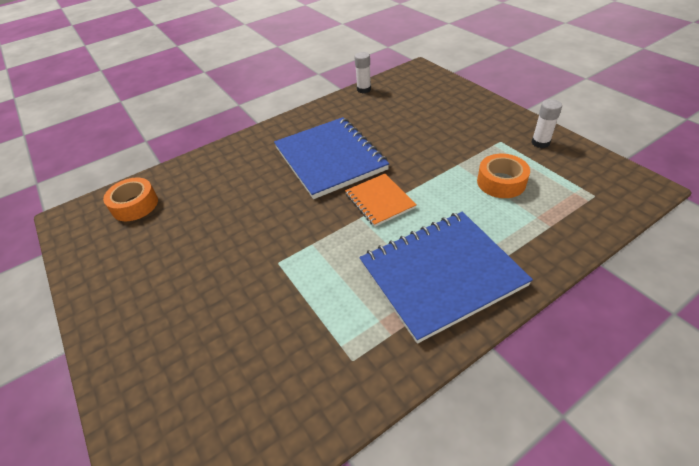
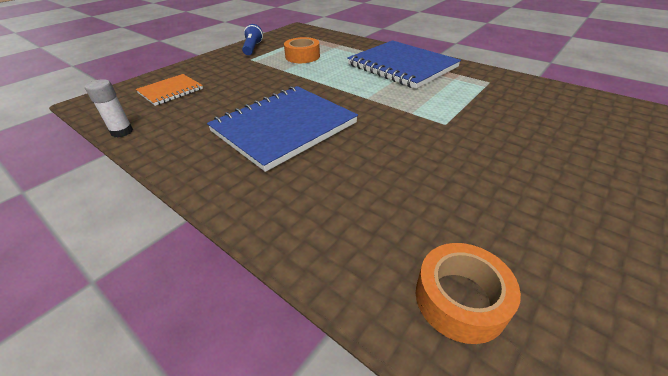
camera: 110 degrees left, 5 degrees down
orange notebook [345,174,417,227] -> orange notebook moved to [136,74,203,106]
white glue stick [531,99,562,148] -> blue flashlight [242,24,263,55]

